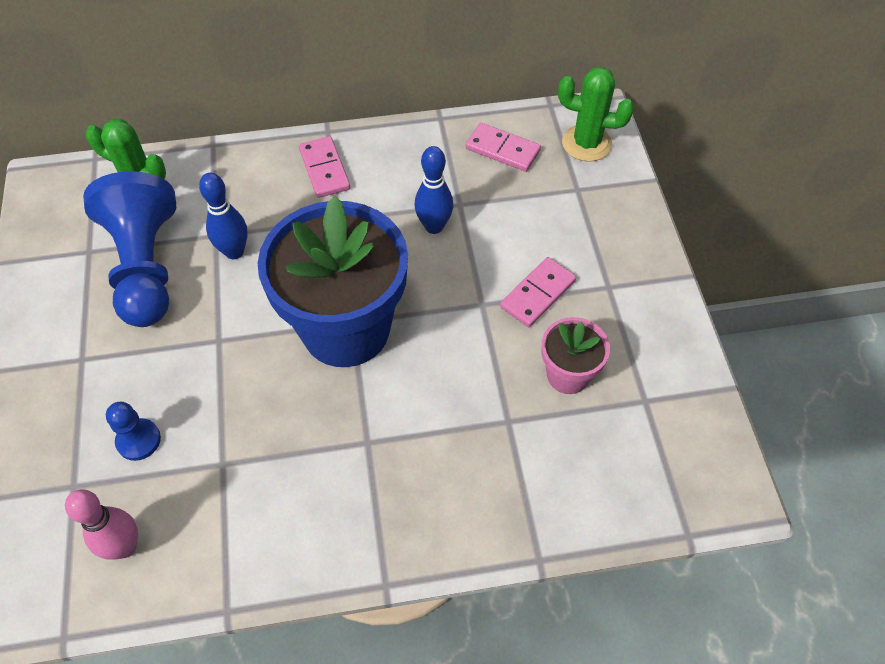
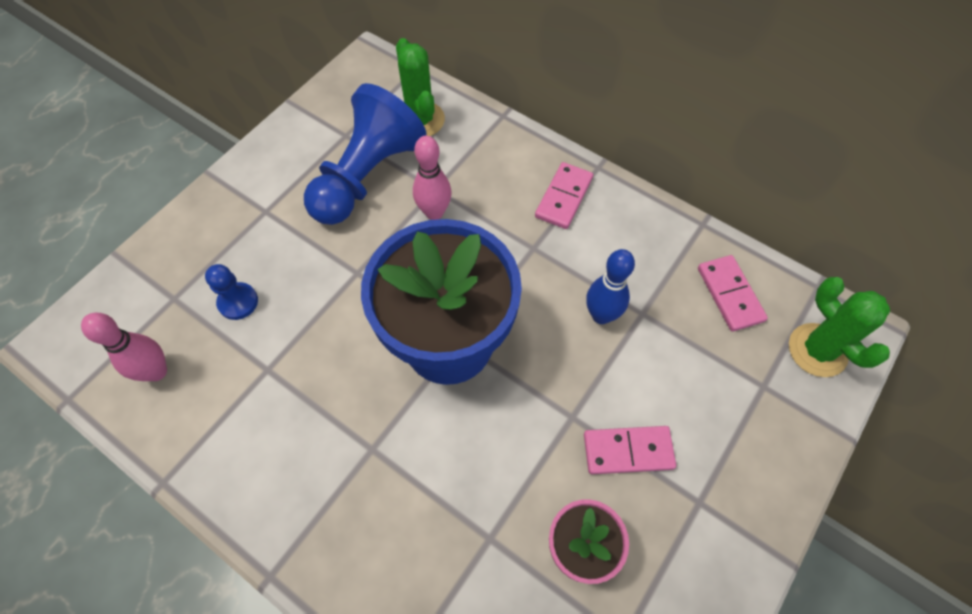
camera: 45 degrees right, 5 degrees up
blue bowling pin [199,173,248,259] -> pink bowling pin [413,136,452,220]

